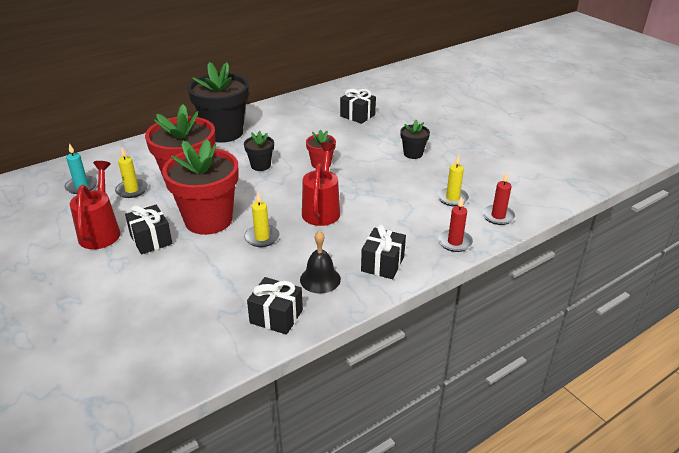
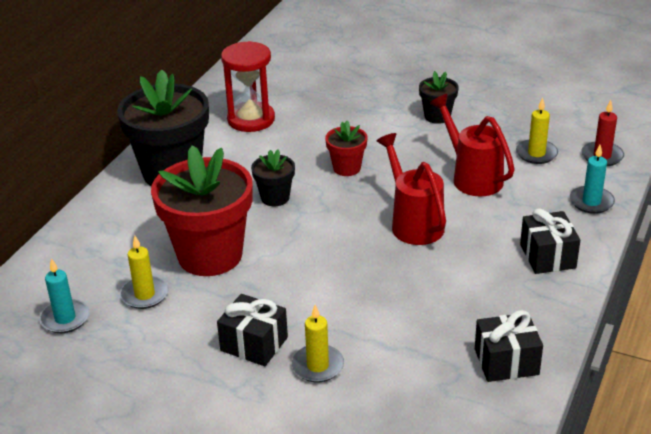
camera: 30 degrees left, 0 degrees up
red watering can [70,161,120,249] -> red watering can moved to [430,94,515,196]
red flower pot [162,139,239,235] -> none
yellow candle [244,193,280,247] -> yellow candle moved to [292,305,344,383]
black bell [300,231,341,294] -> none
black gift [340,89,376,124] -> none
red candle [438,196,473,252] -> turquoise candle [570,145,615,214]
none -> red hourglass [221,41,275,132]

